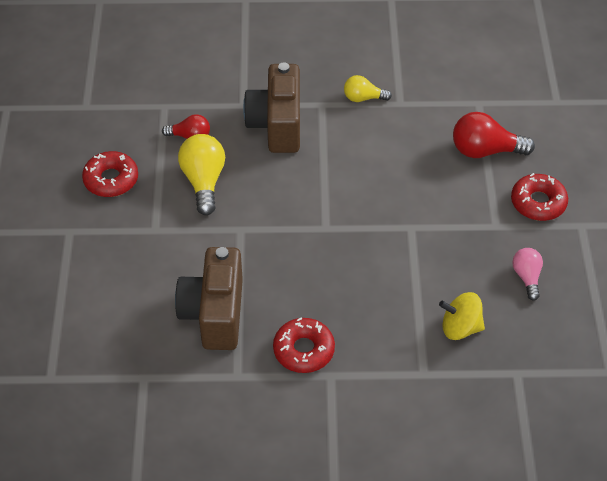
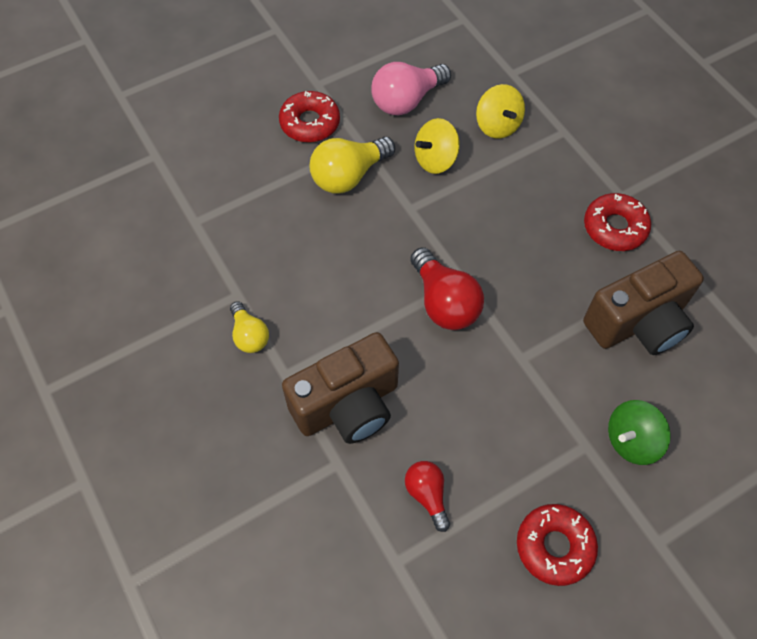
camera: 120 degrees left, 10 degrees up
yellow light bulb [178,134,225,215] -> yellow light bulb moved to [309,137,395,193]
red light bulb [453,112,535,158] -> red light bulb moved to [410,247,484,330]
pink light bulb [512,248,543,301] -> pink light bulb [371,62,451,115], size x1.66
none -> yellow spinning top [415,118,460,174]
none -> green spinning top [608,400,671,465]

